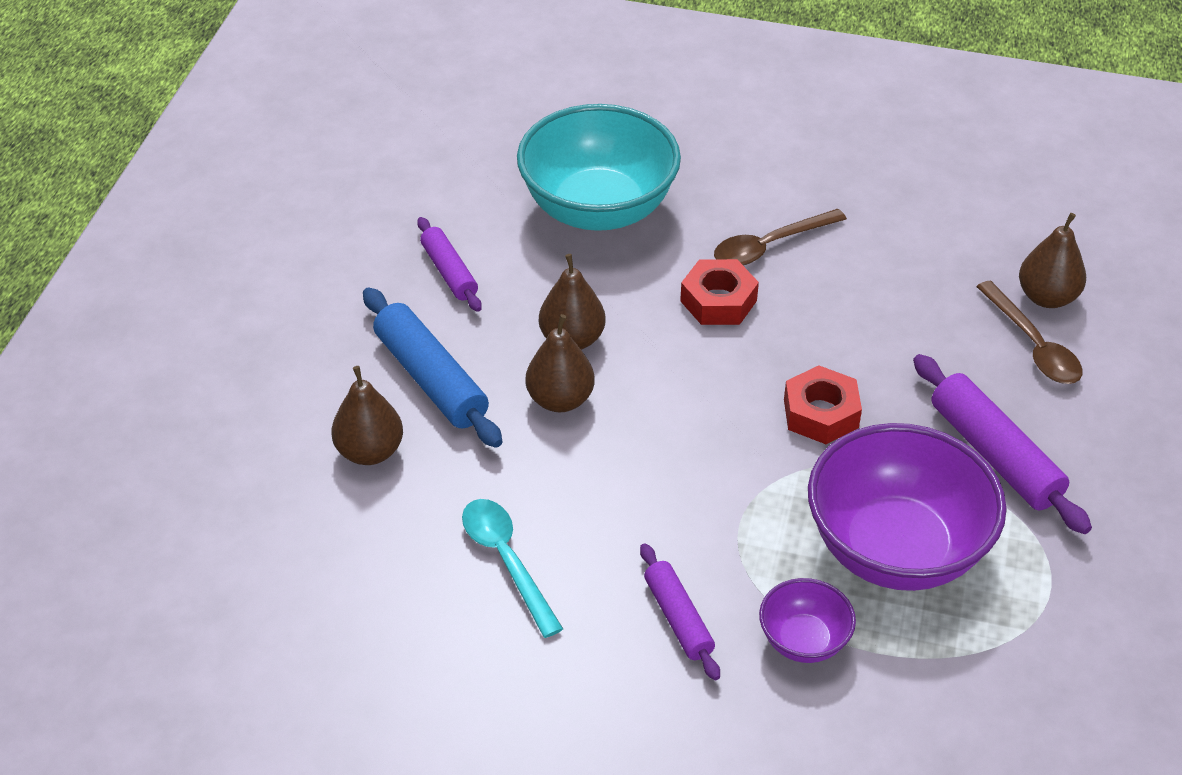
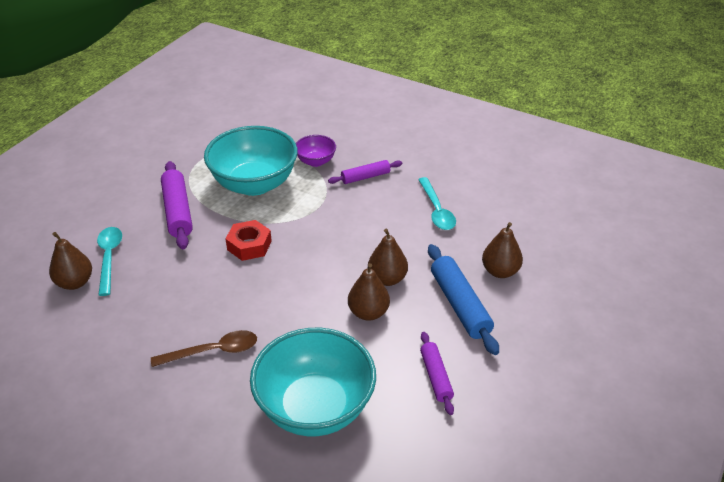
camera: 165 degrees left, 5 degrees down
purple rolling pin [640,543,720,680] -> purple rolling pin turned 75 degrees clockwise [328,160,402,184]
red nut [680,259,759,325] -> none
purple bowl [808,423,1007,591] -> turquoise bowl [204,126,298,196]
brown spoon [976,281,1083,384] -> turquoise spoon [97,227,122,296]

